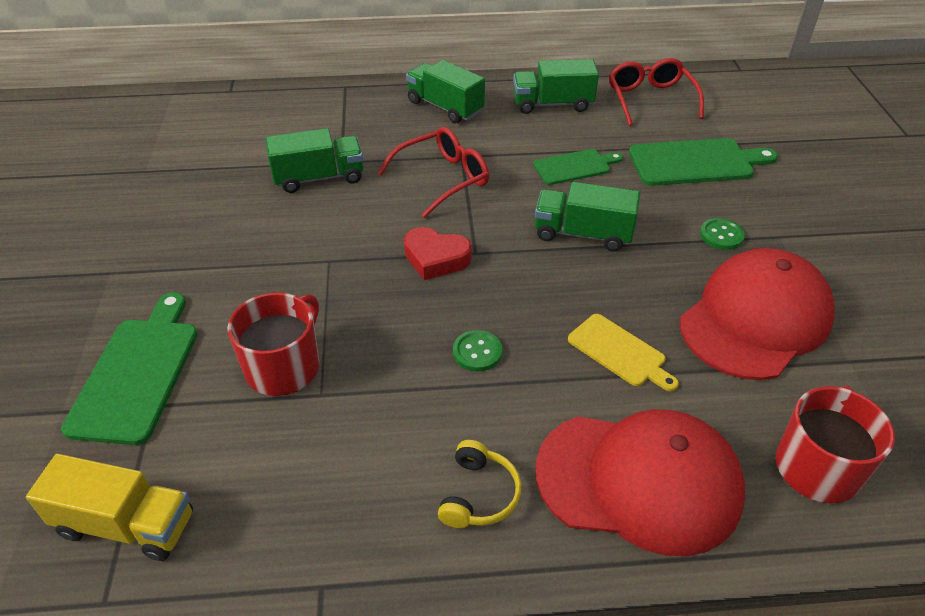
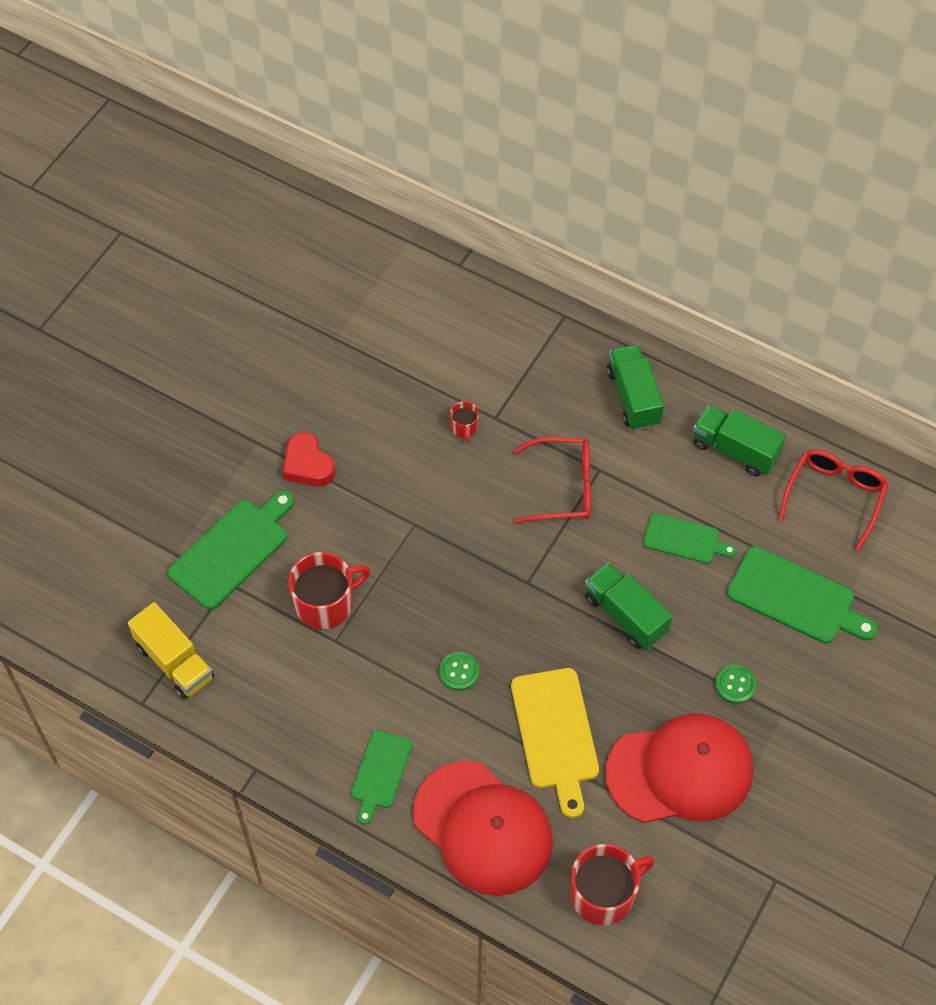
camera: 35 degrees right, 15 degrees up
green truck [265,128,363,193] -> red mug [450,401,479,442]
red heart [404,227,472,280] -> red heart moved to [283,432,335,487]
yellow headphones [438,440,522,528] -> green cutting board [351,730,412,825]
yellow cutting board [568,314,679,391] -> yellow cutting board [511,668,599,818], size x1.61

